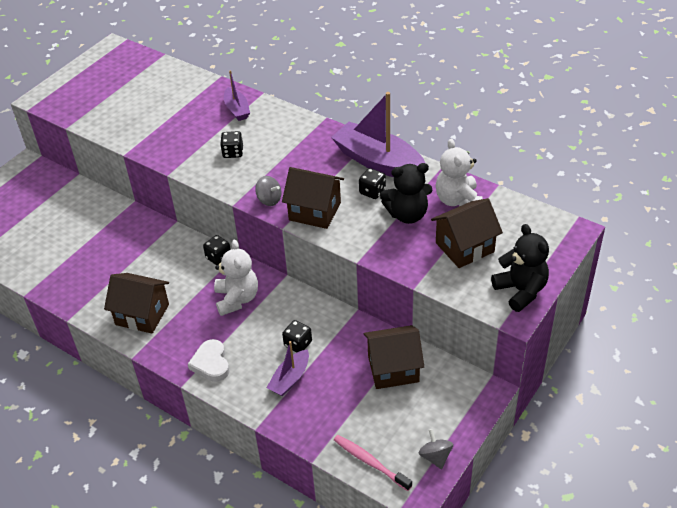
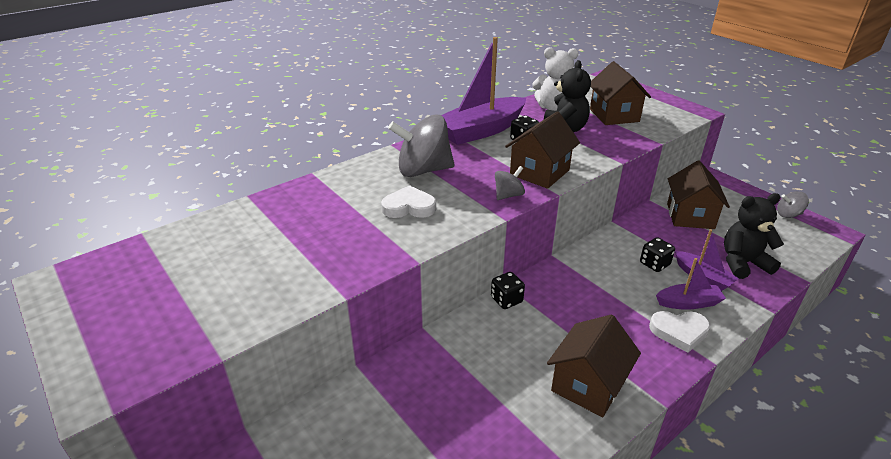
camera: 75 degrees left, 10 degrees down
white teddy bear [214,240,258,316] -> none
black dice [220,131,243,158] -> white heart [381,185,436,218]
purple boat [224,70,250,121] -> purple boat moved to [656,258,726,310]
pink toothbrush [334,435,412,491] -> none
black teddy bear [491,224,549,312] -> black teddy bear moved to [724,193,784,279]
none -> grey spinning top [388,115,455,177]

